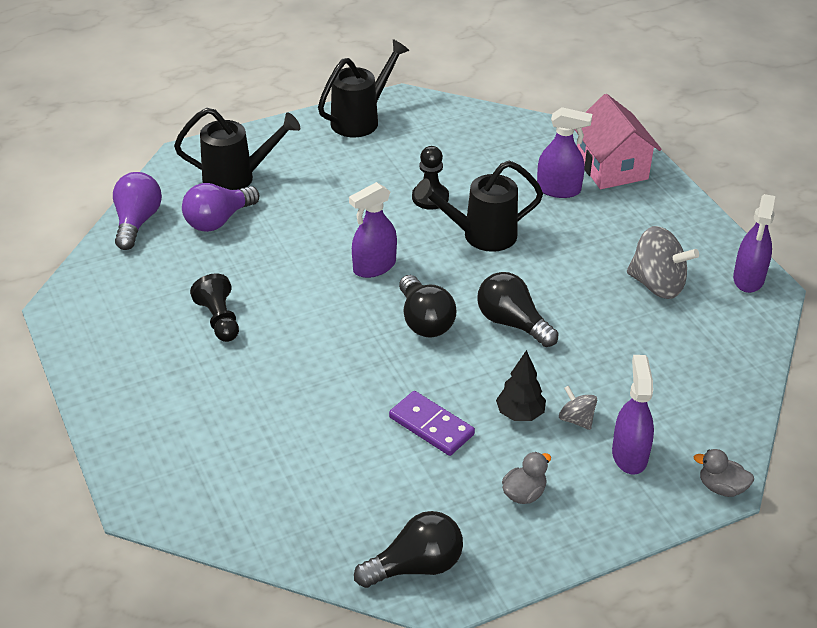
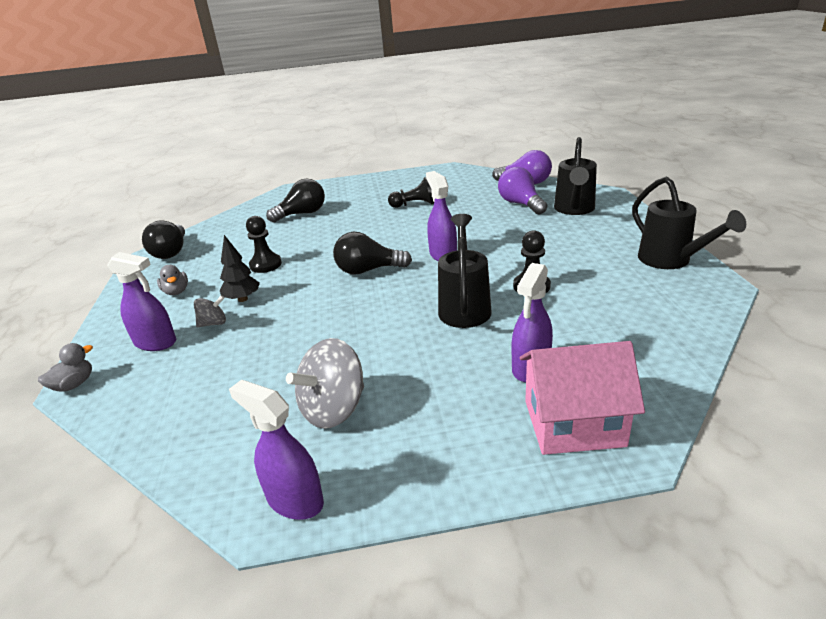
camera: 110 degrees right, 10 degrees down
purple domino [389,391,475,456] -> black pawn [246,216,282,273]
black light bulb [477,272,558,347] -> black light bulb moved to [266,179,325,223]

